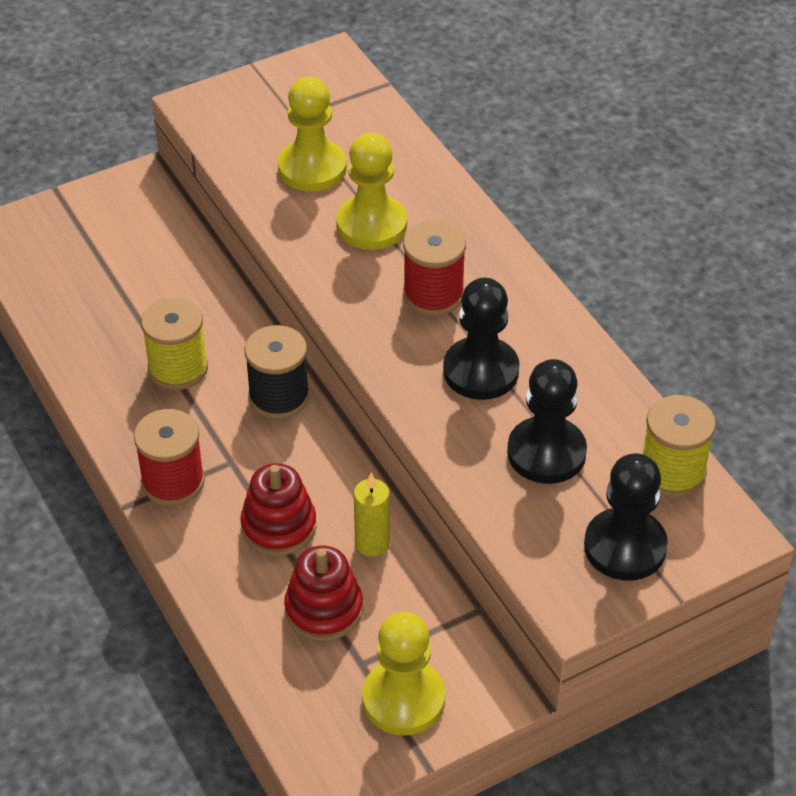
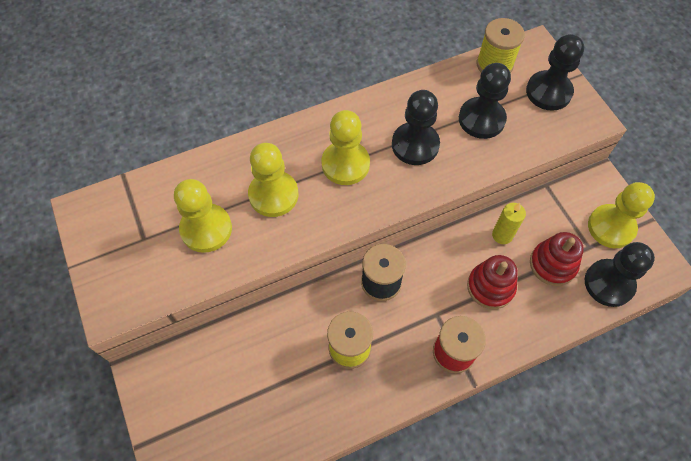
camera: 85 degrees left, 15 degrees up
red spool [403,220,466,316] -> yellow pawn [321,110,370,185]
none -> black pawn [585,242,655,307]

